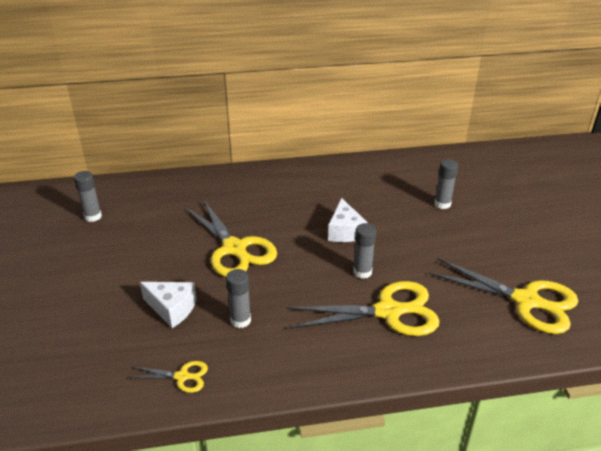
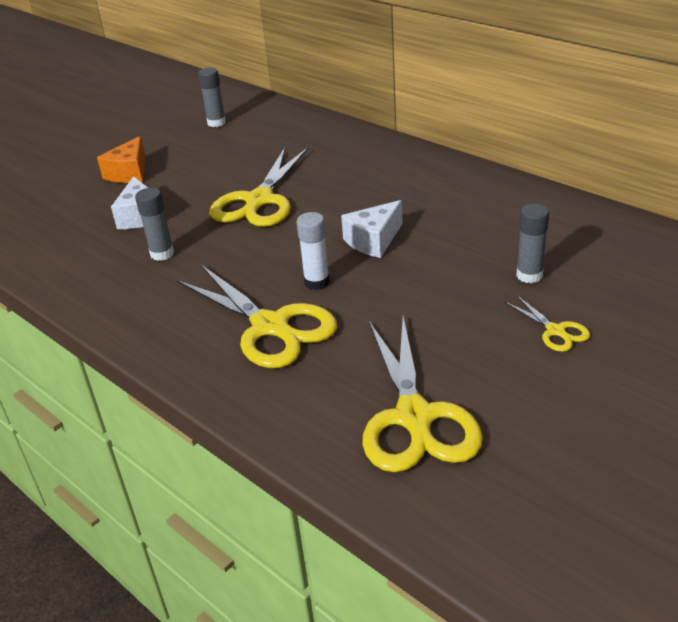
camera: 55 degrees right, 0 degrees up
yellow scissors [129,361,208,393] -> yellow scissors moved to [504,295,590,352]
grey glue stick [353,223,376,279] -> white glue stick [297,212,330,290]
none -> orange cheese [97,136,146,183]

